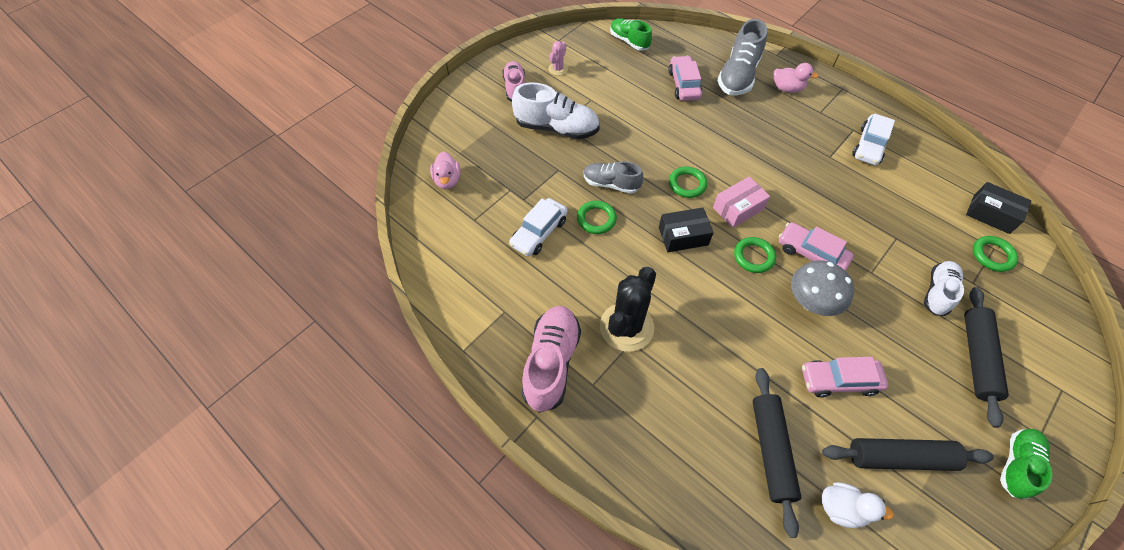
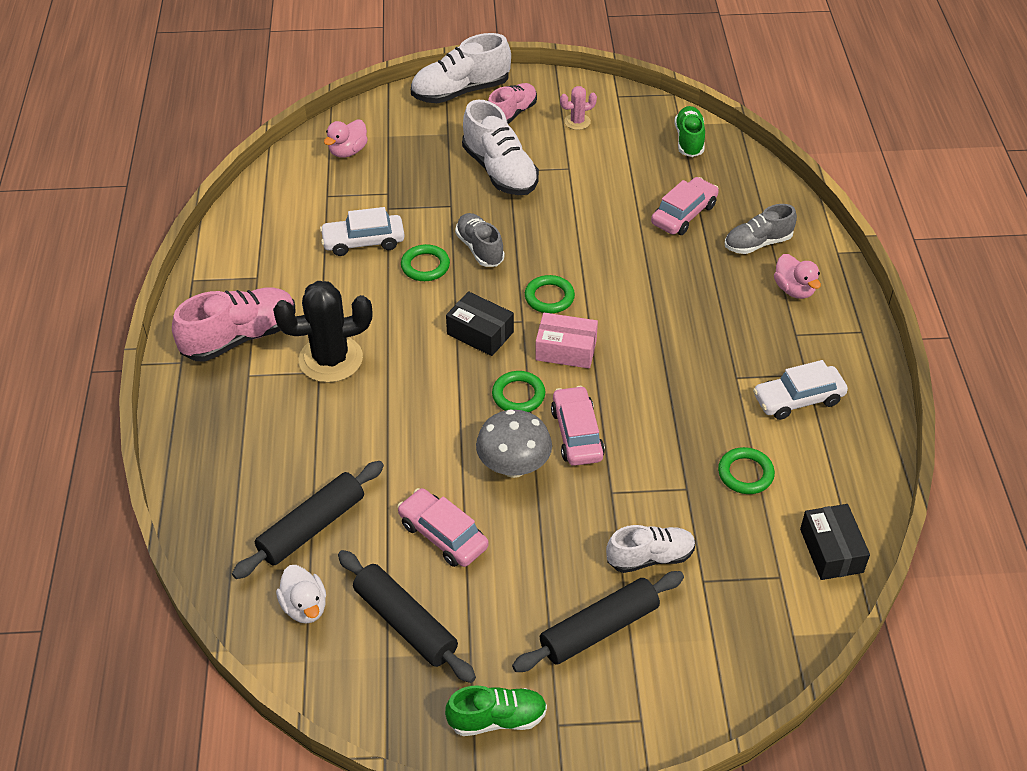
camera: 45 degrees right, 10 degrees down
grey shoe [717,19,767,96] -> grey shoe [725,204,797,254], size x0.64
green ring [973,236,1018,272] -> green ring moved to [718,447,775,494]
none -> white shoe [411,33,511,103]

